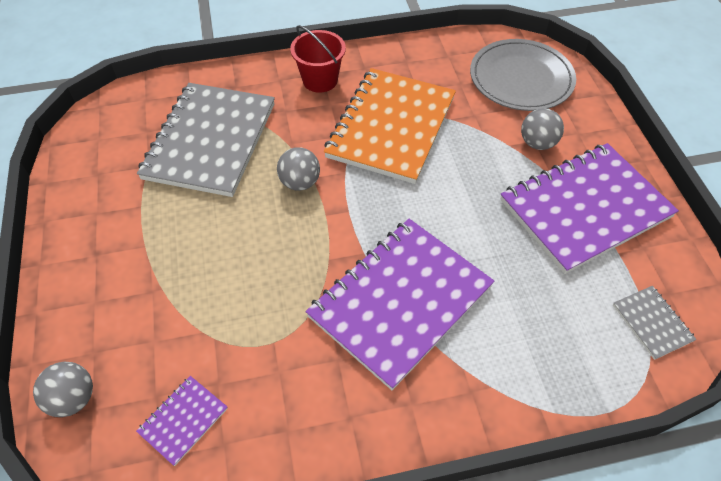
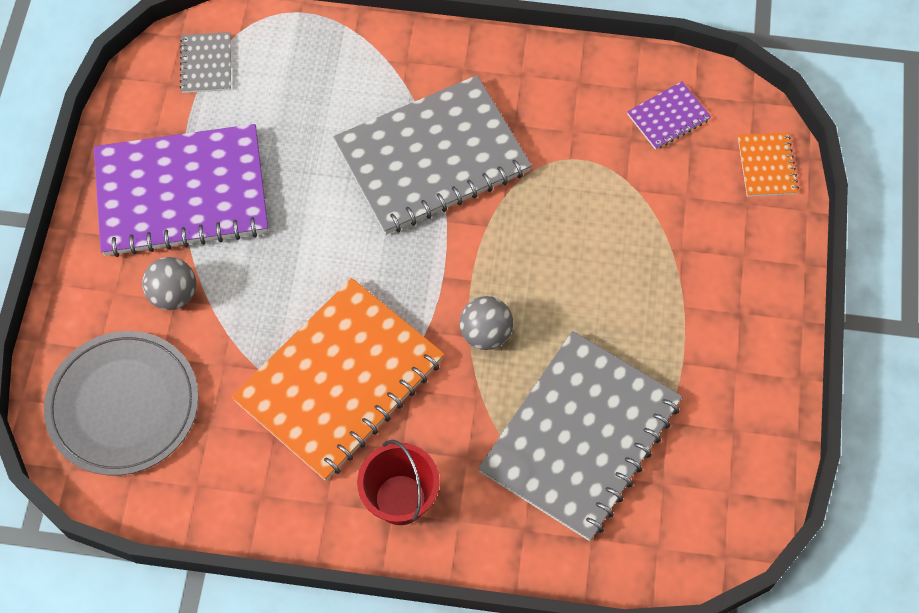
camera: 160 degrees left, 10 degrees up
grey ball [33,362,93,417] -> orange notebook [738,133,799,197]
purple notebook [305,219,494,390] -> grey notebook [333,75,532,235]

